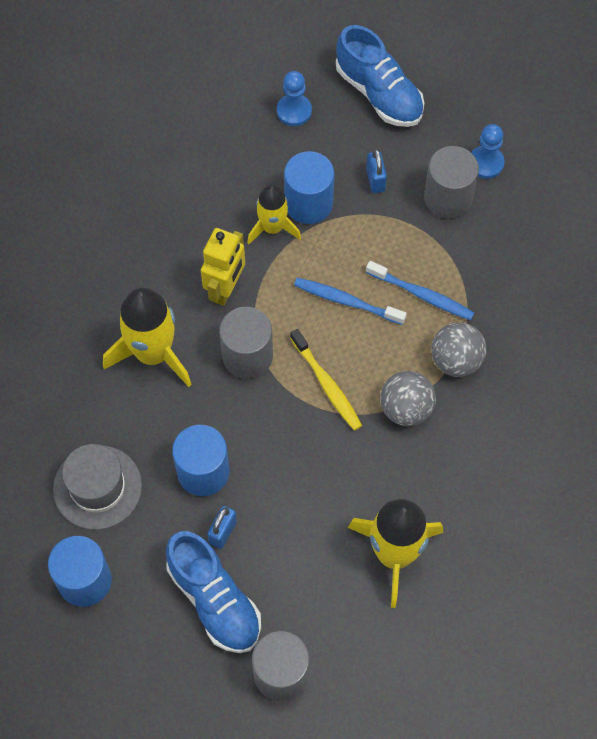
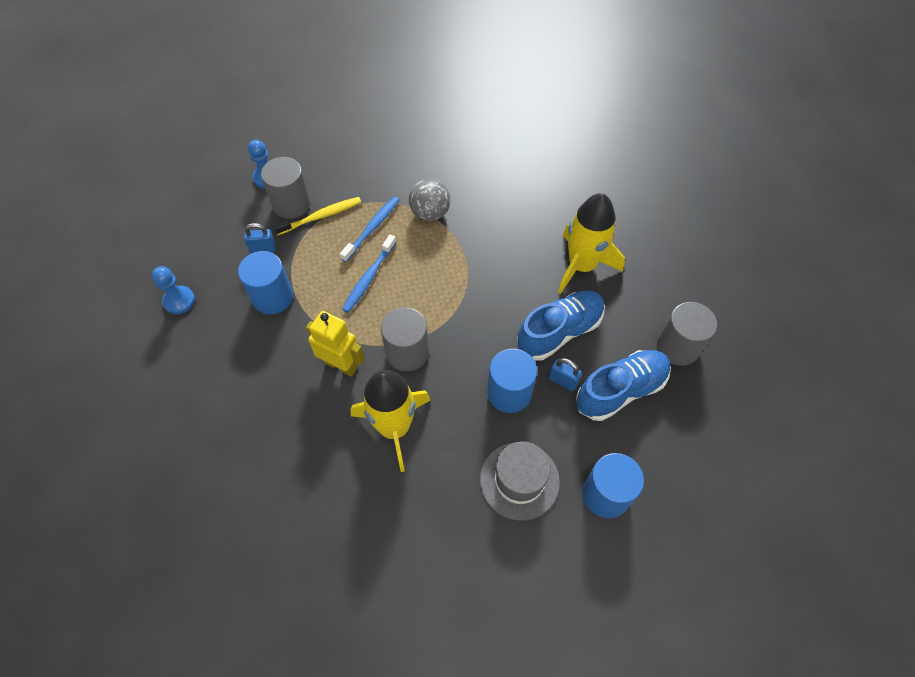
camera: 85 degrees left, 5 degrees down
yellow rocket [247,185,301,244] -> none
yellow toothbrush [290,329,362,431] -> yellow toothbrush moved to [273,197,361,235]
blue shoe [336,25,424,127] -> blue shoe moved to [517,291,605,360]
grey ball [380,371,436,426] -> none

